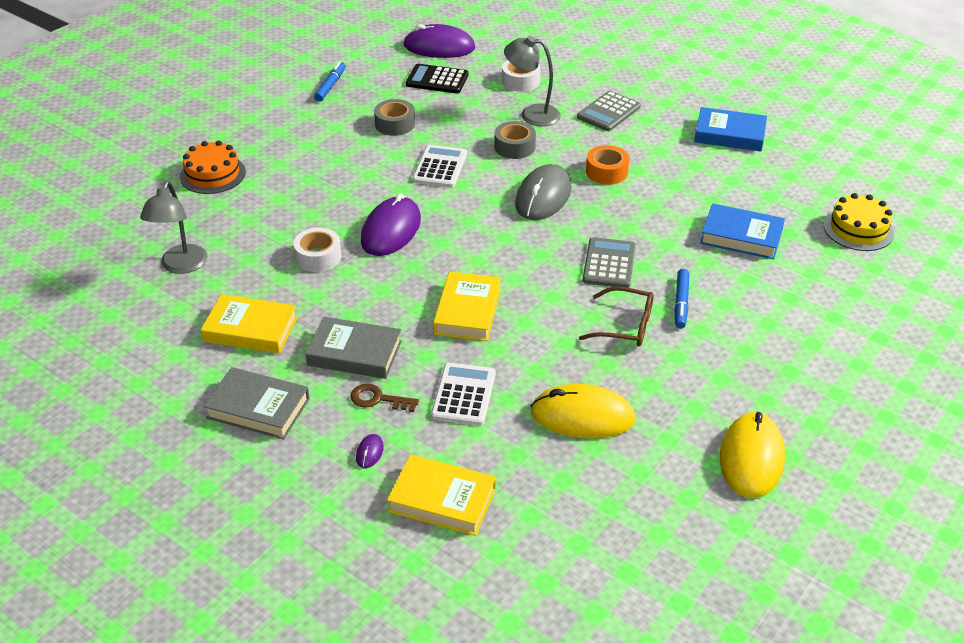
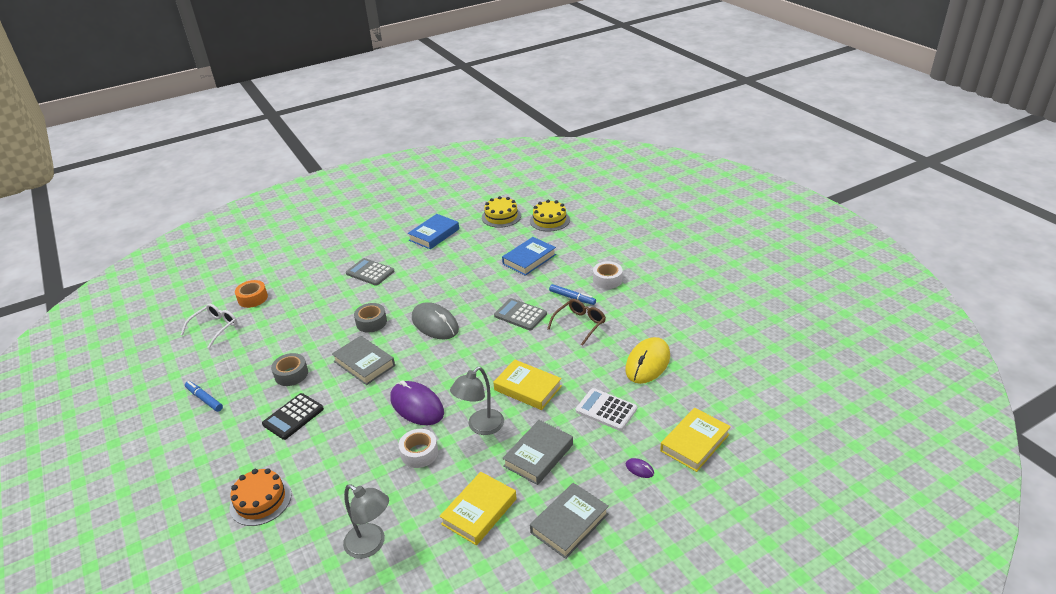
camera: 65 degrees left, 5 degrees down
brown key [350,384,419,412] -> none
purple mouse [403,24,475,58] -> white glasses [181,304,237,348]
black calculator [406,64,469,94] -> black calculator moved to [262,393,324,440]
white calculator [412,145,467,188] -> grey book [332,336,395,385]
white tape [502,60,540,92] -> white tape moved to [593,261,623,289]
grey lamp [504,36,561,126] -> grey lamp moved to [450,367,504,435]
grey calculator [577,91,641,131] -> grey calculator turned 150 degrees clockwise [346,258,395,286]
orange tape [586,145,629,185] -> orange tape moved to [235,280,268,308]
yellow mouse [720,412,785,498] -> none
none -> yellow cake [482,196,521,228]

